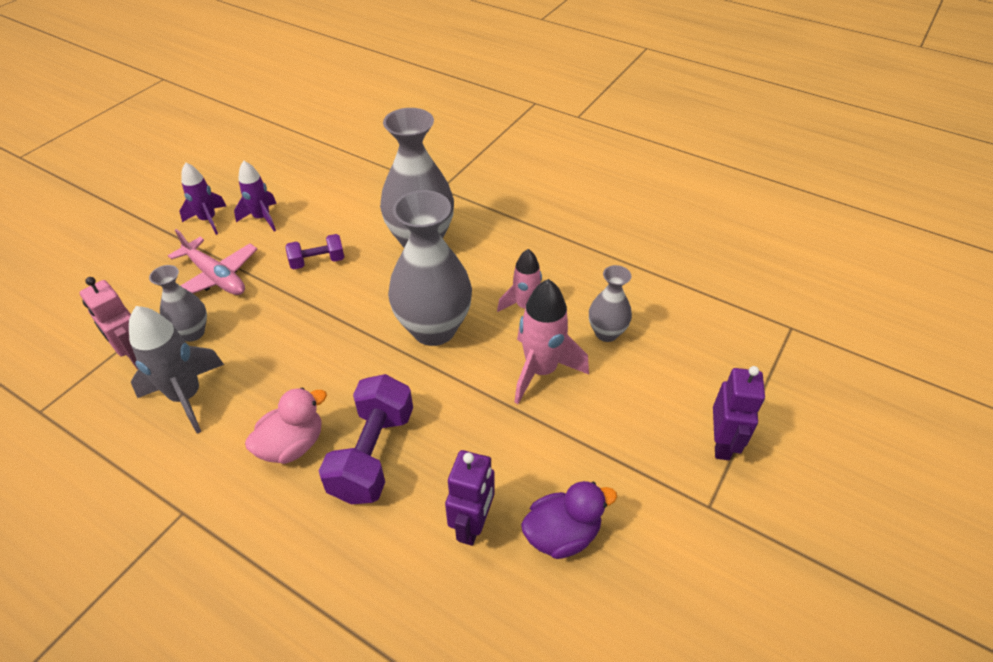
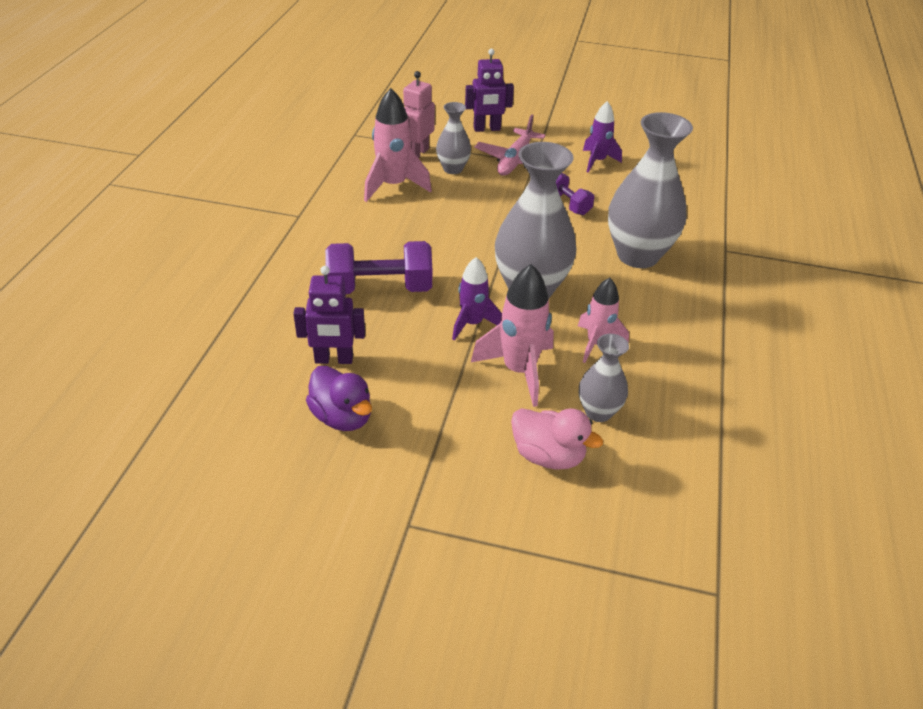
camera: 70 degrees right, 5 degrees down
grey rocket [129,306,224,434] -> pink rocket [364,88,432,202]
purple rocket [180,162,226,235] -> purple rocket moved to [452,257,502,341]
pink duck [245,388,327,464] -> pink duck moved to [511,408,603,470]
purple robot [713,366,765,460] -> purple robot moved to [465,49,514,132]

